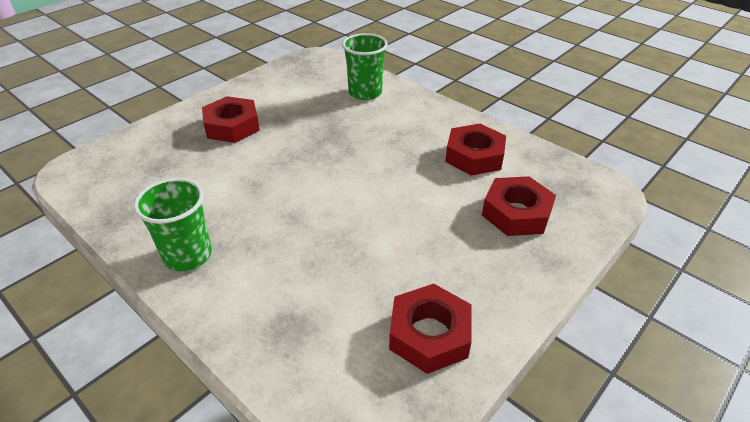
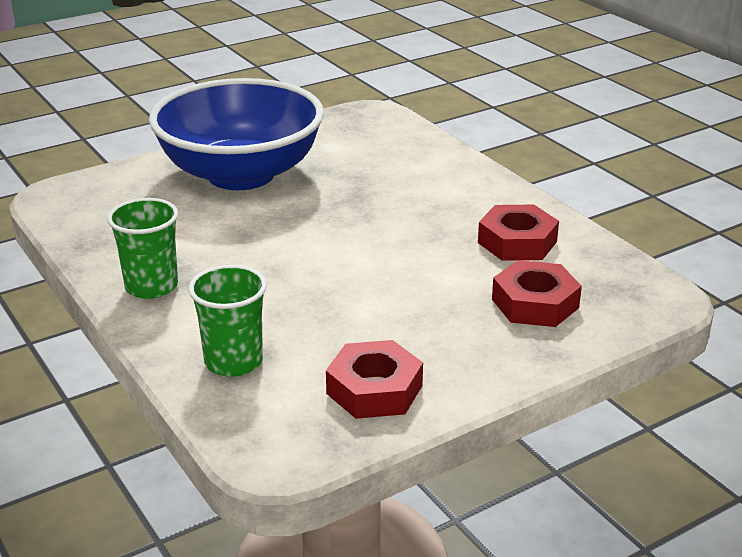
camera: 15 degrees right, 10 degrees down
red nut [202,96,260,143] -> blue bowl [149,78,324,190]
green cup [342,33,388,100] -> green cup moved to [189,265,267,377]

